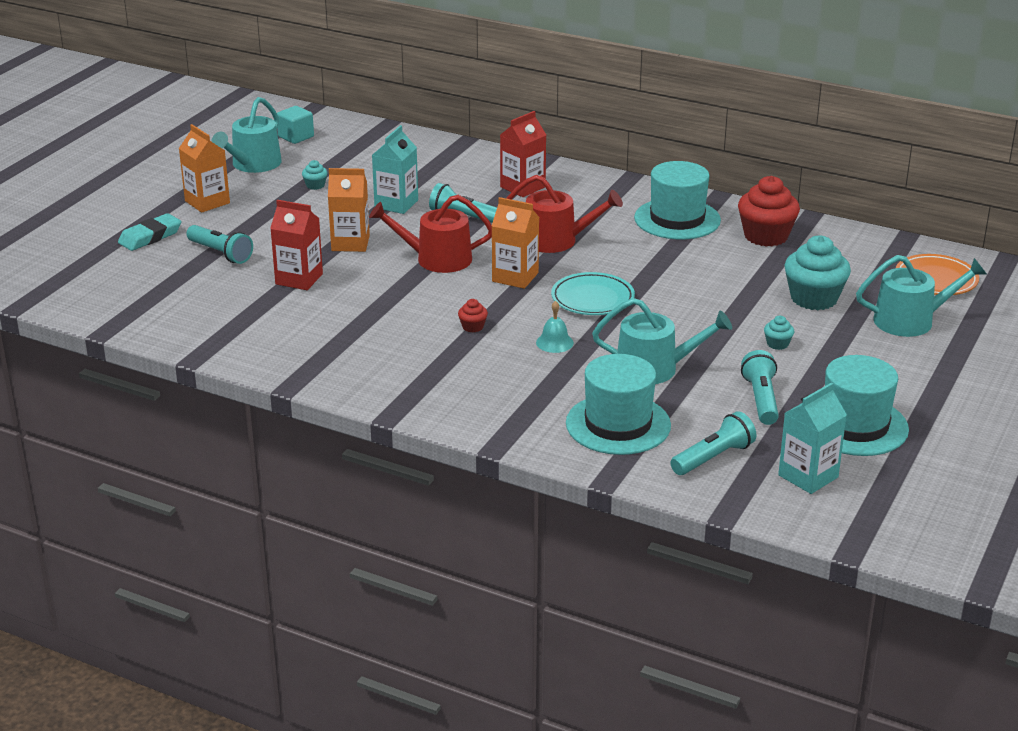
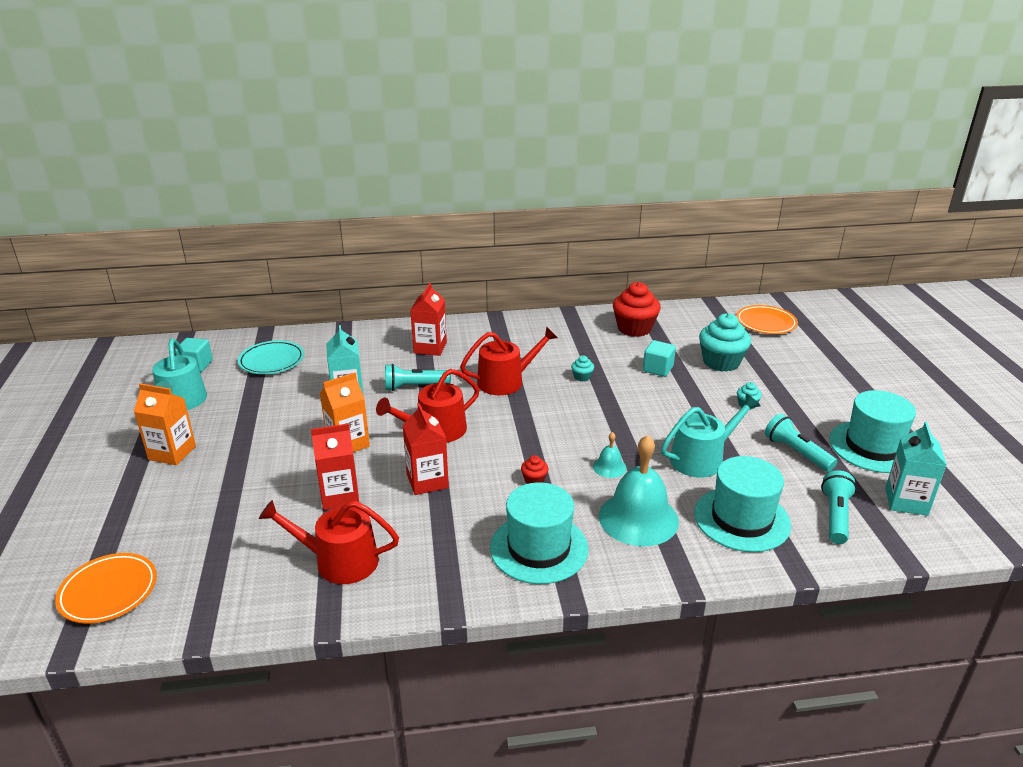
camera: 35 degrees left, 0 degrees up
turquoise eraser [118,213,182,251] -> none
turquoise flashlight [186,225,253,264] -> none
turquoise cupcake [302,160,328,190] -> turquoise cupcake moved to [571,355,594,382]
orange carton [492,197,539,289] -> none
turquoise plate [551,272,635,315] -> turquoise plate moved to [238,340,304,374]
turquoise hat [634,161,721,239] -> turquoise hat moved to [490,482,589,584]
turquoise watering can [856,255,987,337] -> none
none -> orange plate [55,553,157,624]
none -> red watering can [259,500,399,584]
none -> red carton [403,403,449,495]
none -> turquoise bell [599,435,679,546]
none -> turquoise cube [643,340,676,377]

